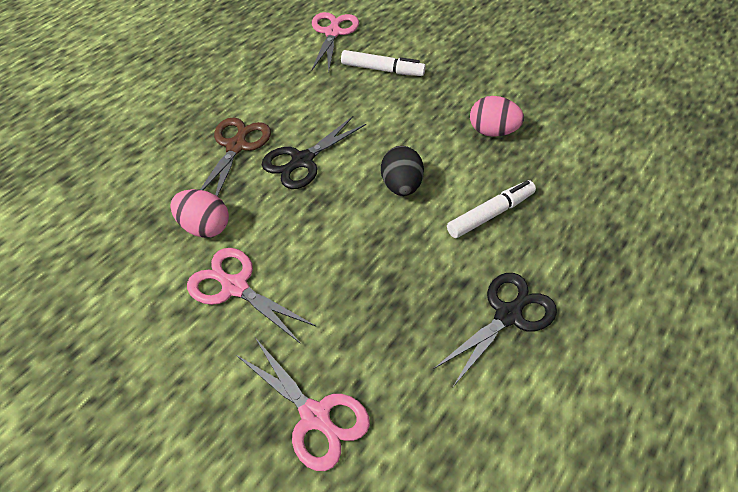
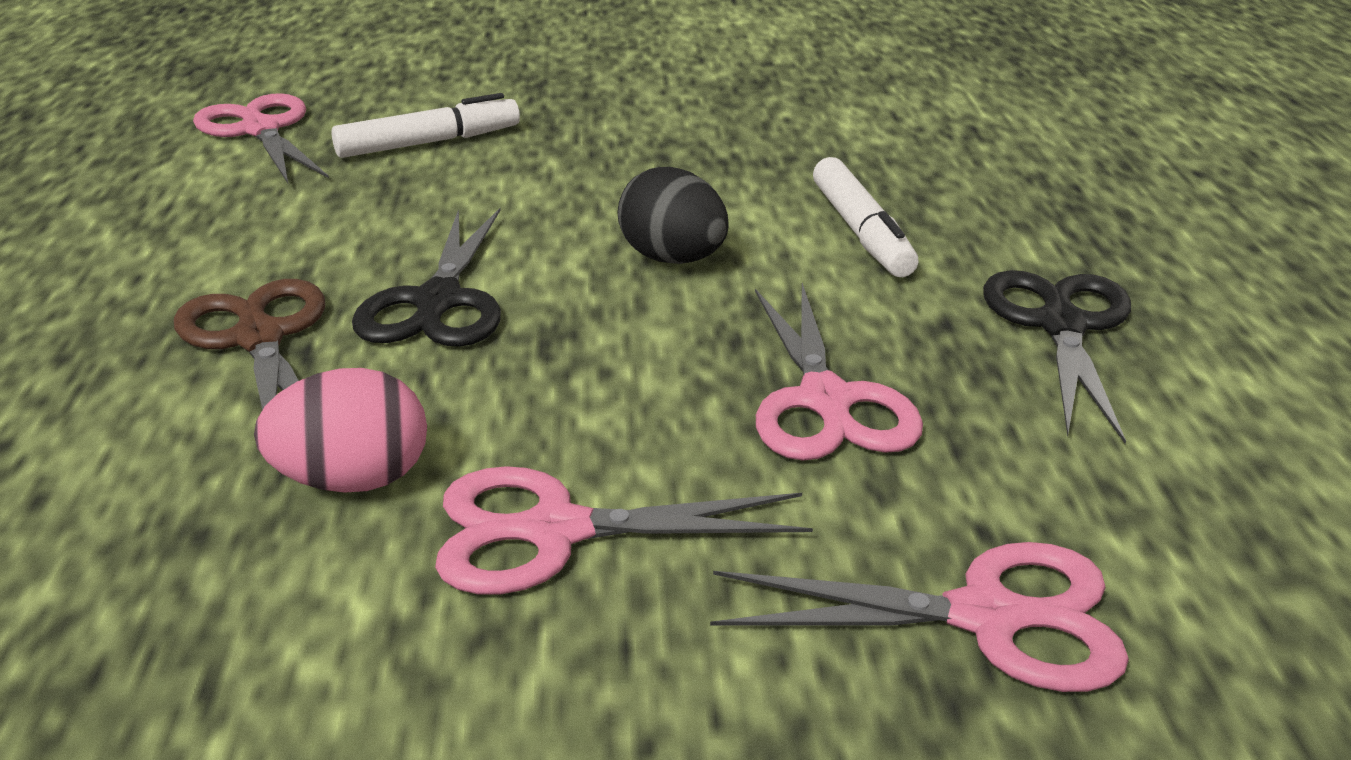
camera: 40 degrees left, 20 degrees down
white marker [447,180,536,238] -> white marker turned 150 degrees clockwise [813,157,919,277]
pink egg [470,96,524,137] -> none
none -> pink scissors [755,283,923,461]

